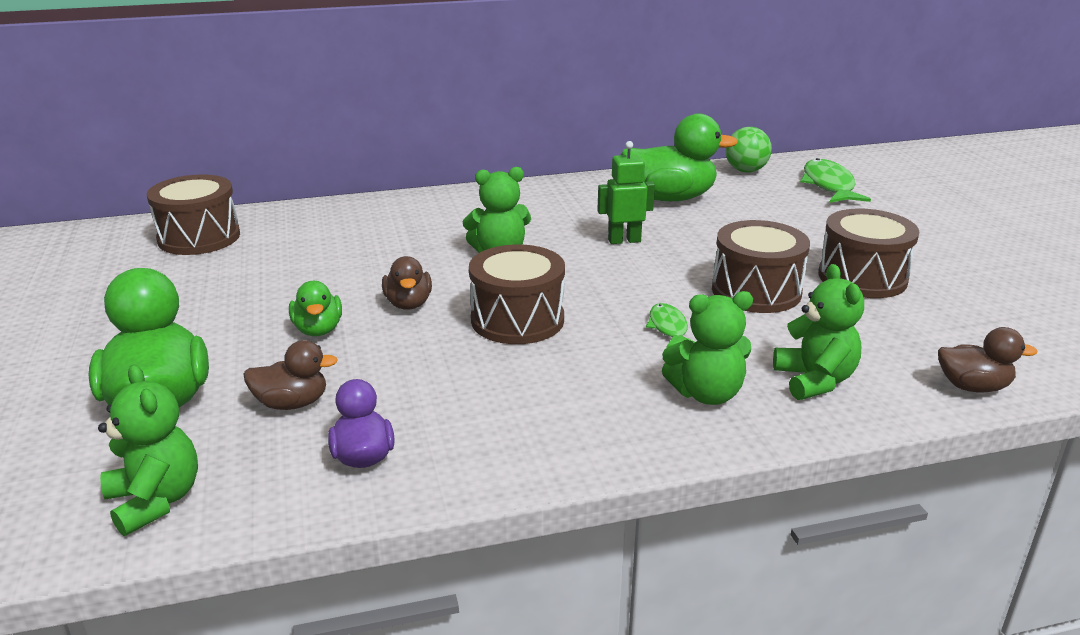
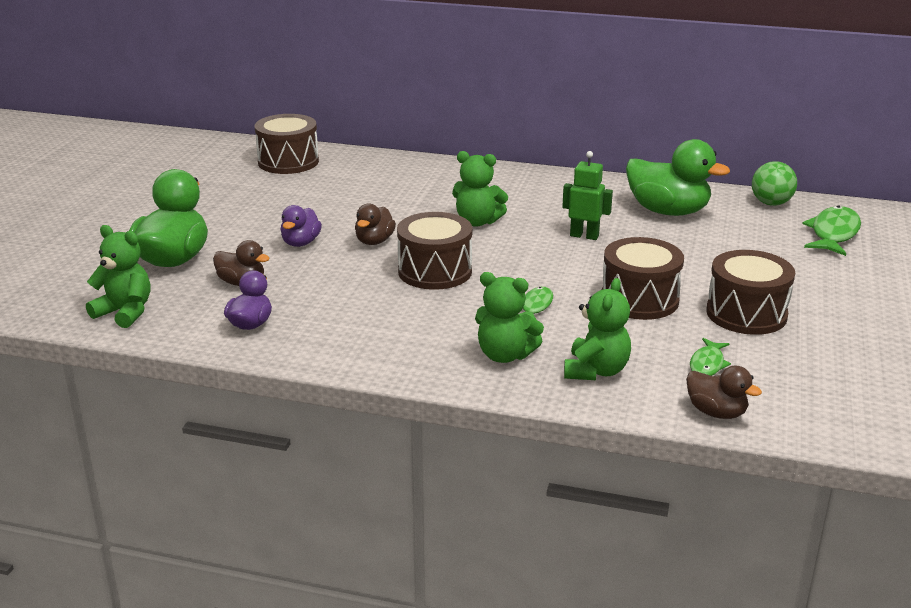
camera: 30 degrees right, 0 degrees up
green teddy bear [98,365,198,536] -> green teddy bear turned 60 degrees counterclockwise [86,225,150,328]
green duck [289,281,342,336] -> purple duck [281,205,322,247]
none -> green fish [690,338,731,376]

